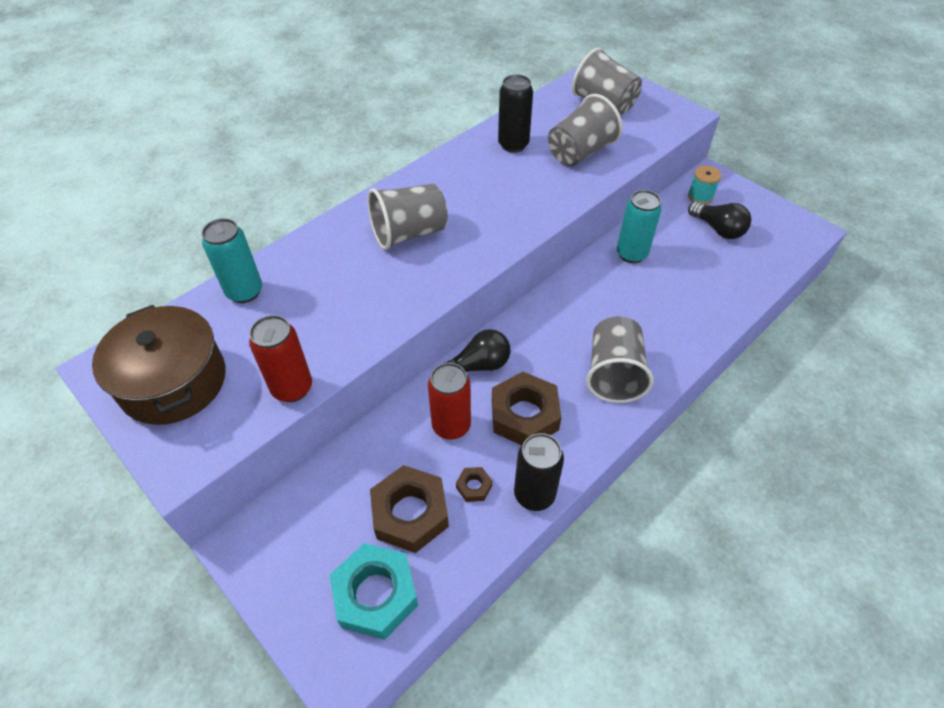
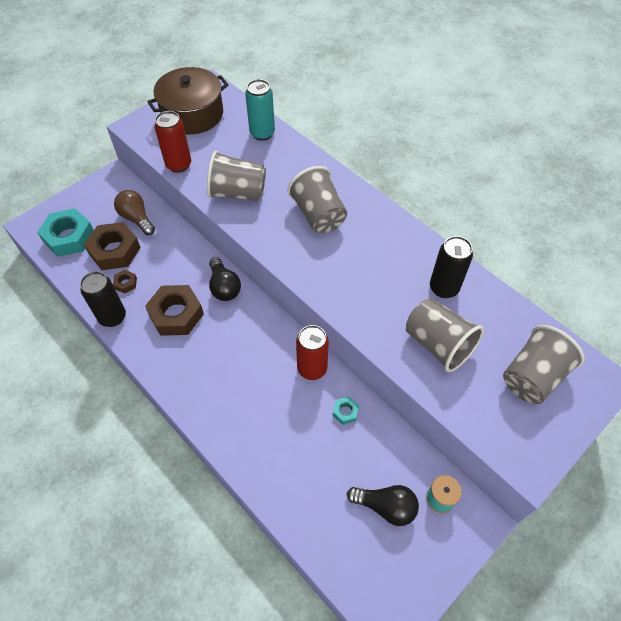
camera: 90 degrees right, 5 degrees up
red can [428,363,471,440] -> red can moved to [296,325,329,380]
grey cup [586,316,653,403] -> grey cup moved to [207,151,266,201]
turquoise can [617,190,662,263] -> turquoise nut [333,397,359,425]
black light bulb [688,202,751,239] -> black light bulb turned 120 degrees counterclockwise [347,485,419,526]
none -> brown light bulb [114,190,155,235]

